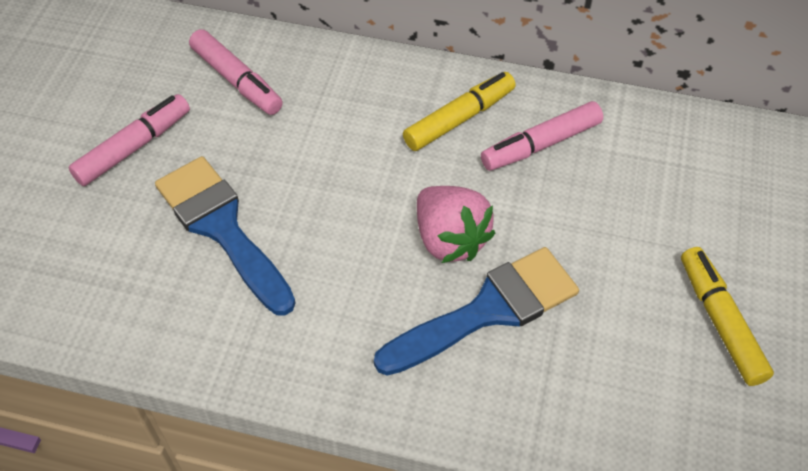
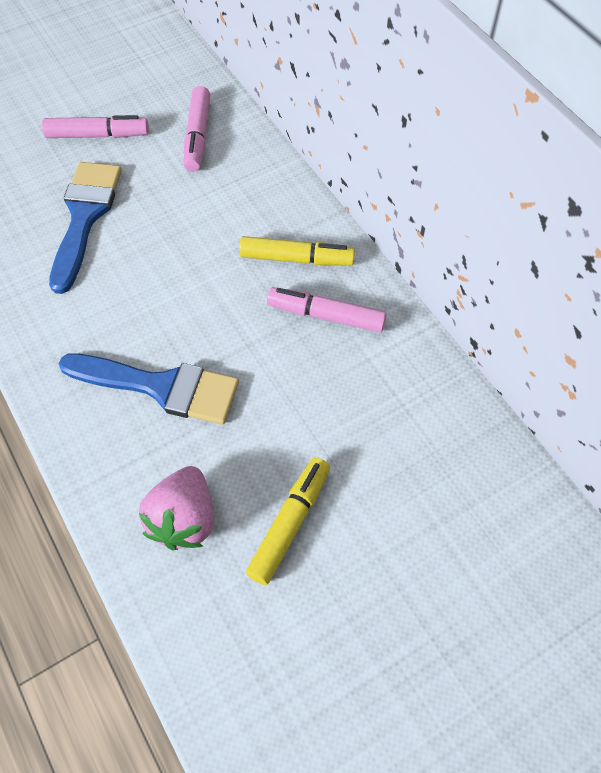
camera: 45 degrees right, 5 degrees up
pink strawberry [417,186,495,263] -> pink strawberry moved to [139,466,214,550]

